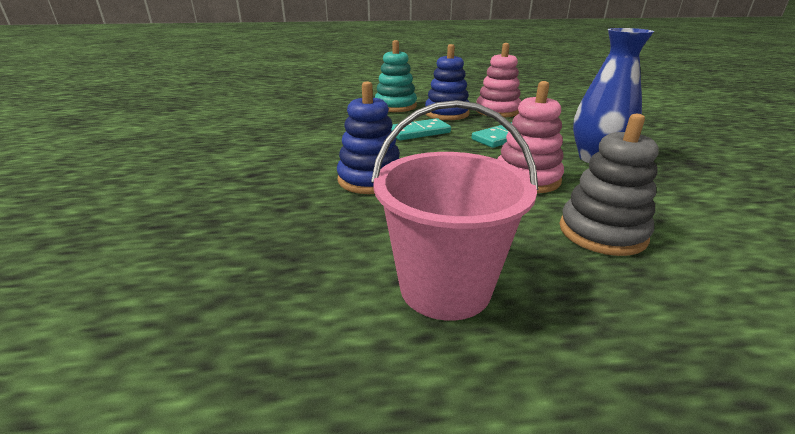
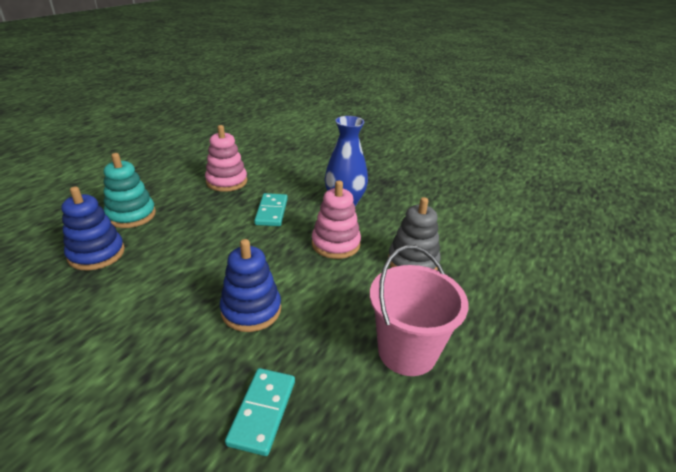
camera: 55 degrees left, 5 degrees up
turquoise domino [391,118,451,140] -> turquoise domino moved to [225,368,295,456]
blue stacking toy [425,44,470,120] -> blue stacking toy moved to [62,186,125,270]

